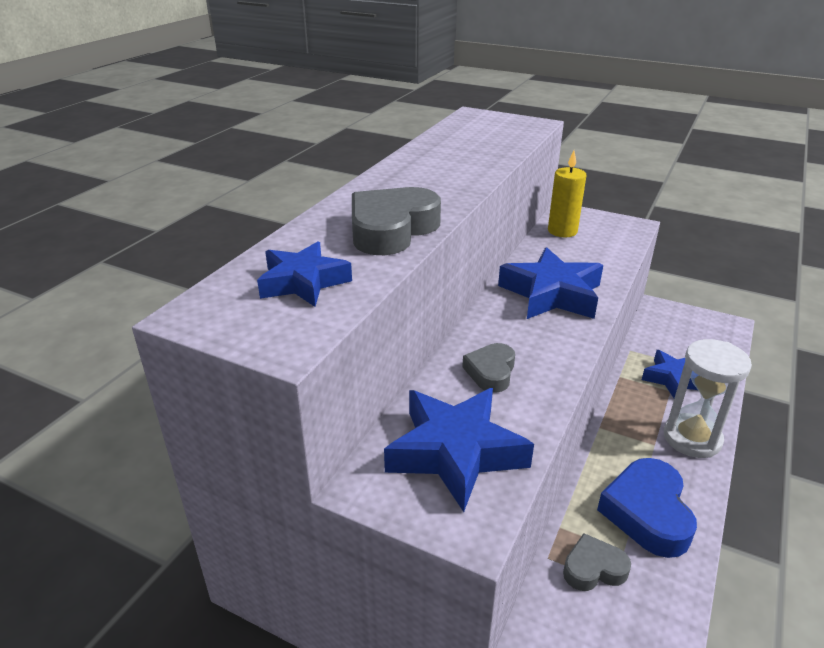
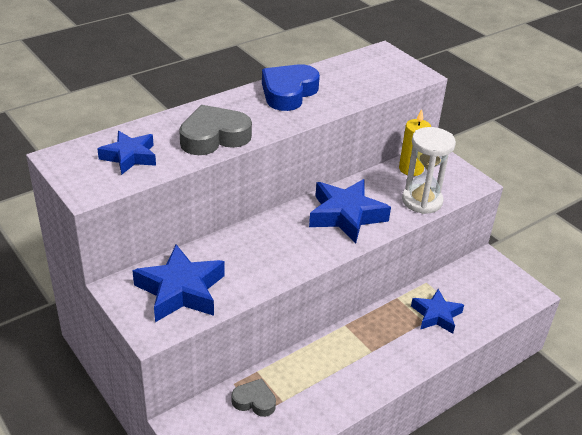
camera: 25 degrees right, 5 degrees up
grey heart [462,343,515,393] -> none
blue heart [597,458,697,558] -> blue heart moved to [262,64,320,111]
white hourglass [664,339,752,458] -> white hourglass moved to [402,127,456,214]

